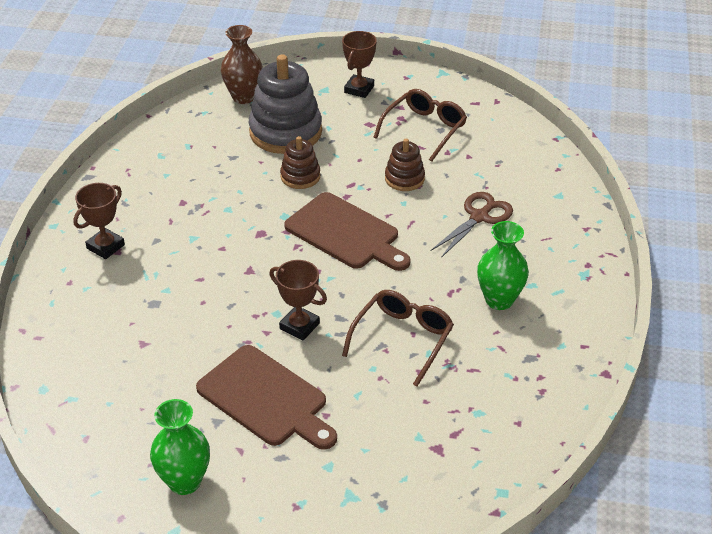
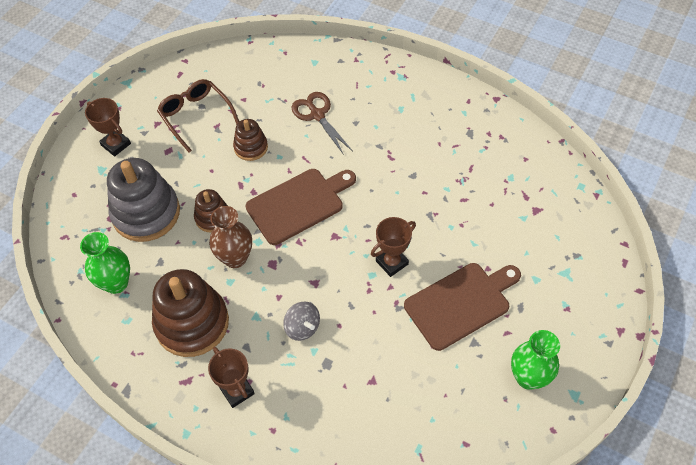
camera: 70 degrees left, 15 degrees up
brown vase [221,25,263,104] -> brown vase moved to [209,206,252,268]
brown glasses [342,290,454,386] -> none
green vase [477,221,529,310] -> green vase moved to [80,232,130,294]
none -> brown stacking toy [152,269,229,357]
none -> grey spinning top [283,301,320,341]

